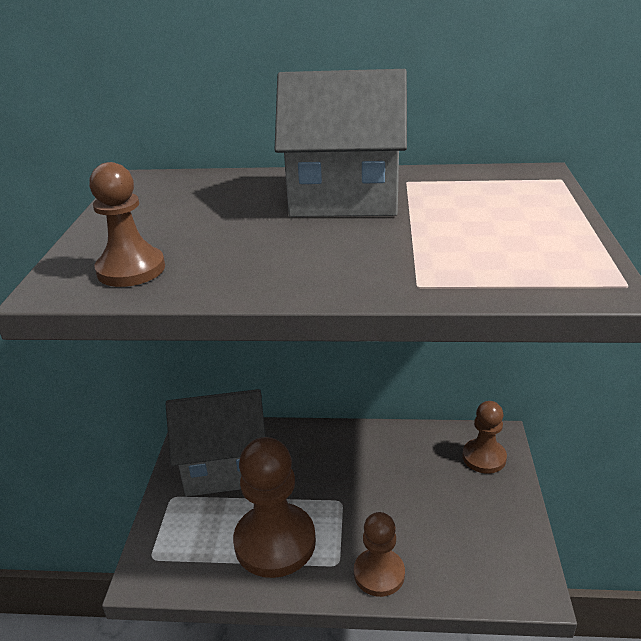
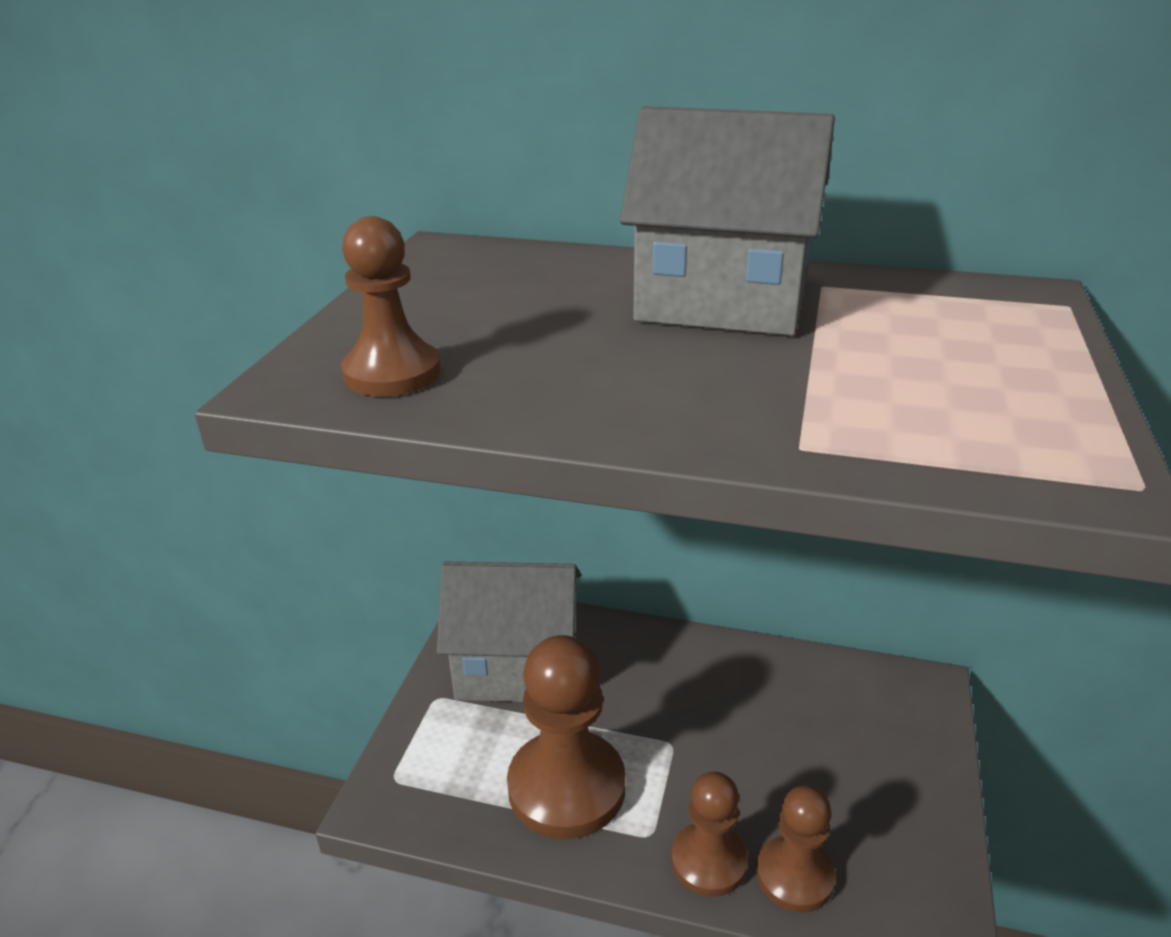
camera: 10 degrees right, 0 degrees up
brown pawn [462,401,507,474] -> brown pawn moved to [756,786,836,912]

